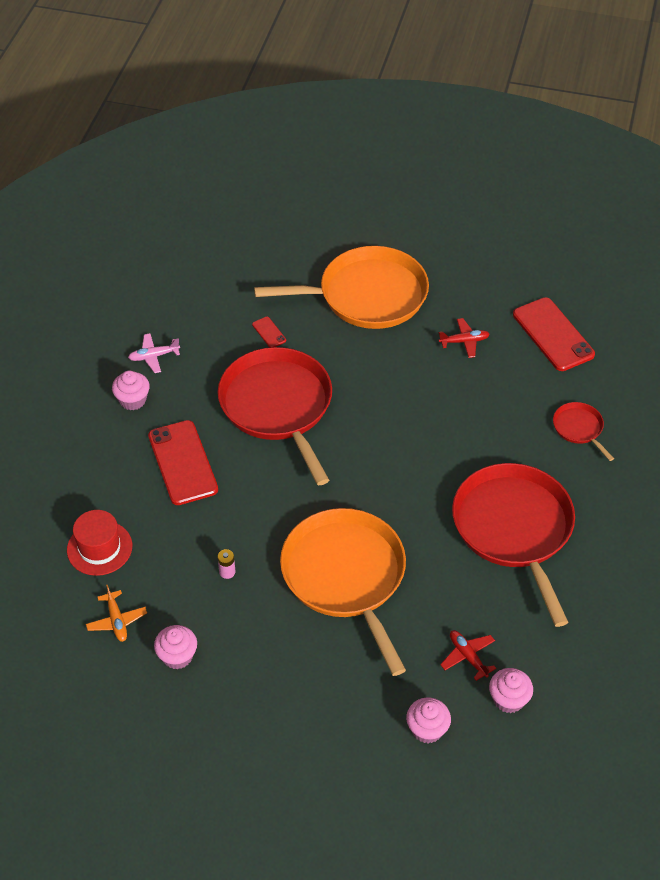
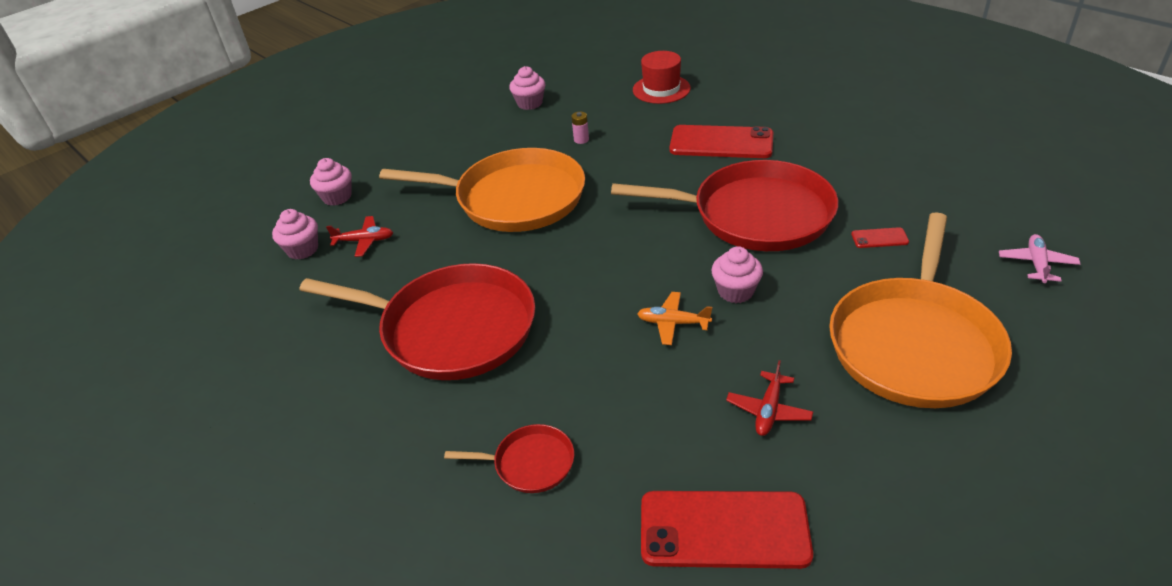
camera: 125 degrees right, 10 degrees down
orange plane [86,585,147,642] -> orange plane moved to [637,292,712,345]
pink cupcake [112,371,150,410] -> pink cupcake moved to [711,246,763,303]
pink plane [128,333,180,373] -> pink plane moved to [999,234,1080,284]

